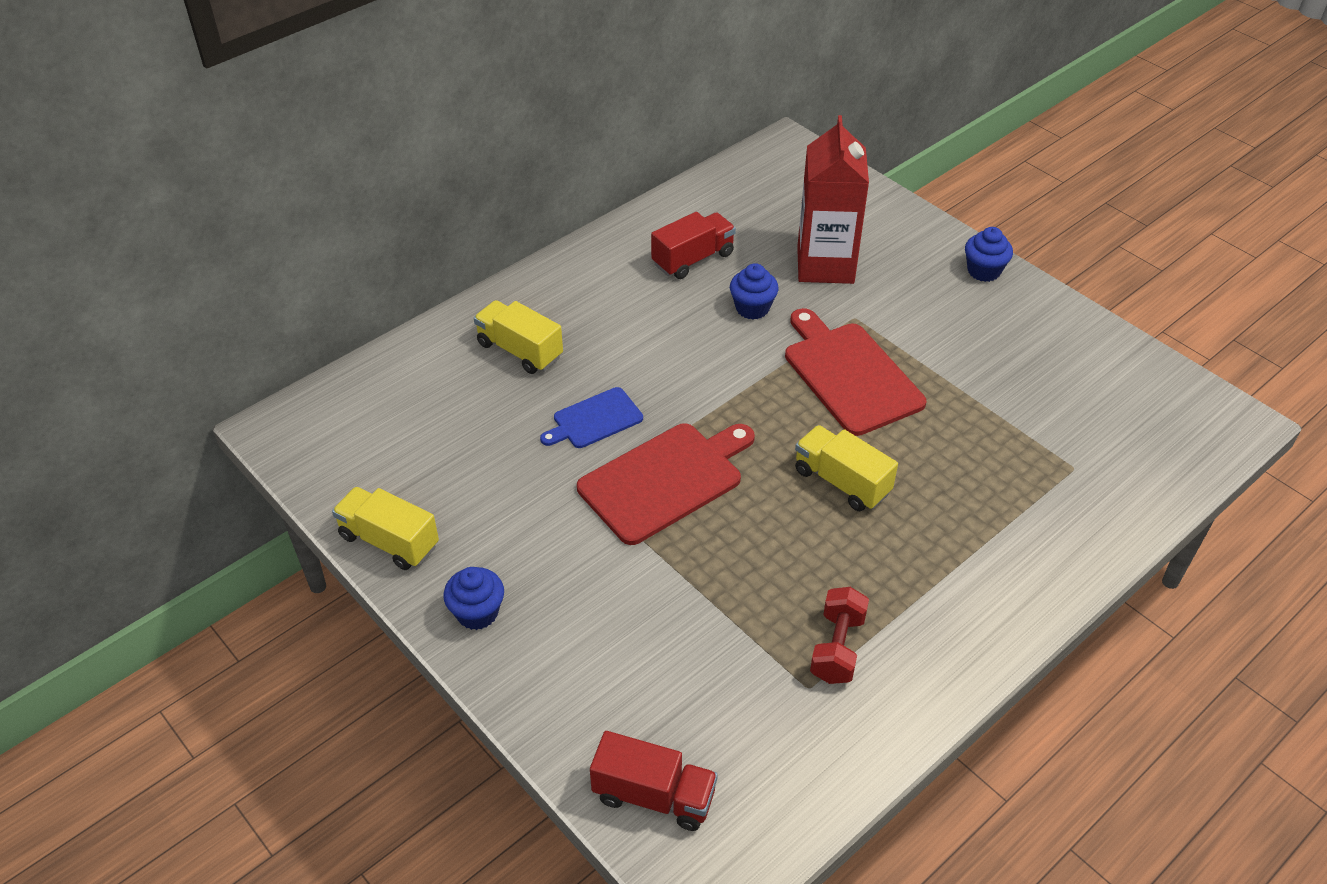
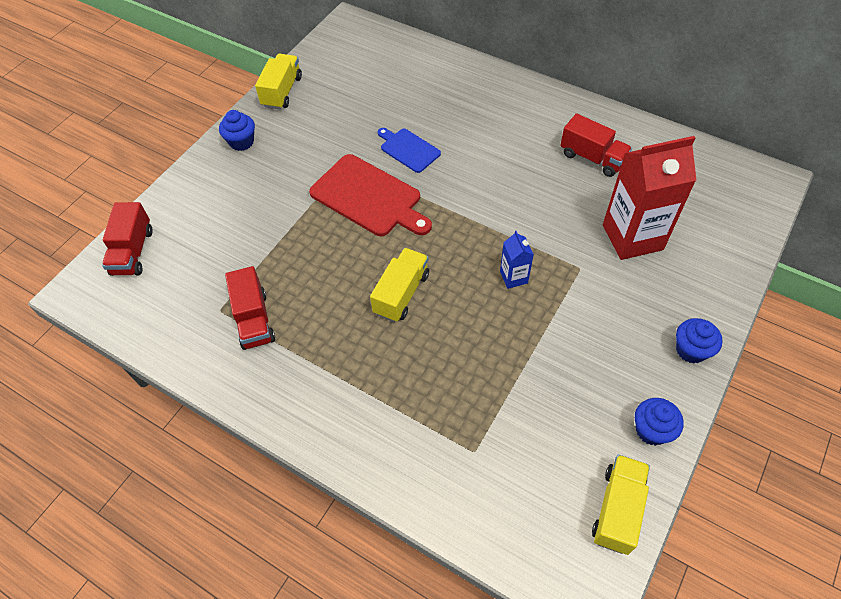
camera: 75 degrees right, 10 degrees up
yellow truck [474,300,563,374] -> yellow truck moved to [592,455,650,555]
blue cupcake [730,263,779,319] -> blue cupcake moved to [635,398,684,446]
red cutting board [785,308,926,436] -> blue carton [500,231,534,289]
red dumbbell [810,587,869,684] -> red truck [225,266,275,350]

